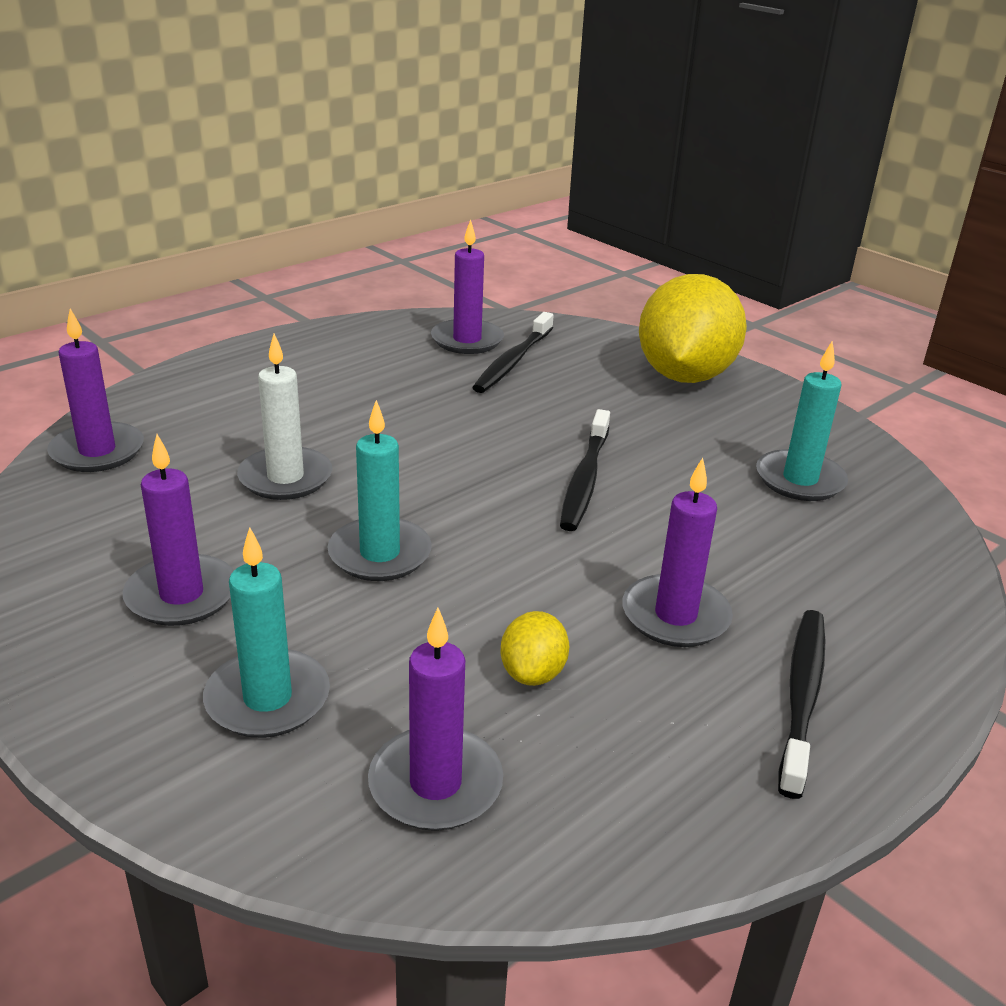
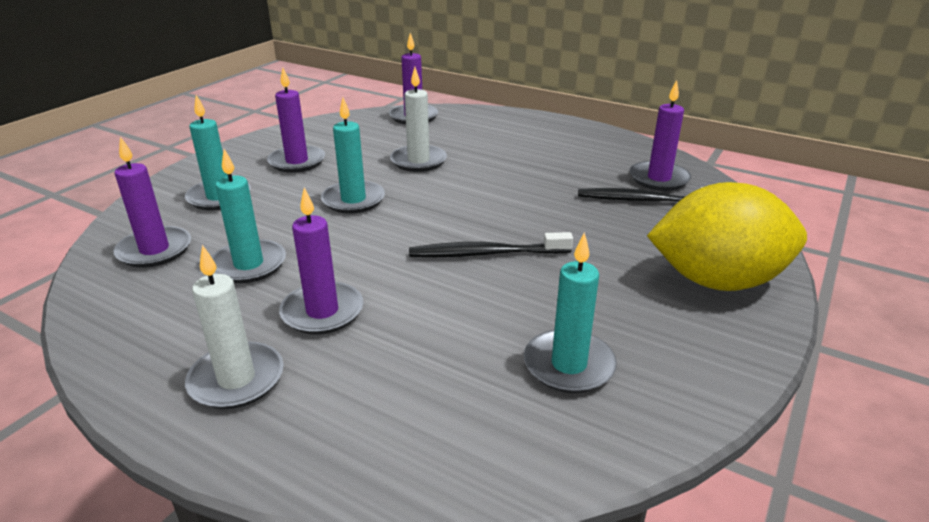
camera: 75 degrees right, 0 degrees up
yellow lemon [500,611,569,686] -> turquoise candle [212,149,286,283]
black toothbrush [778,610,825,799] -> white candle [185,245,284,409]

